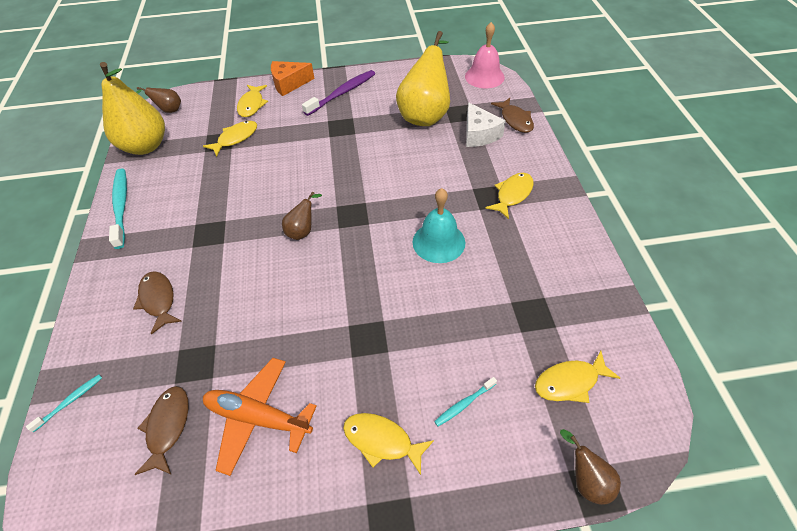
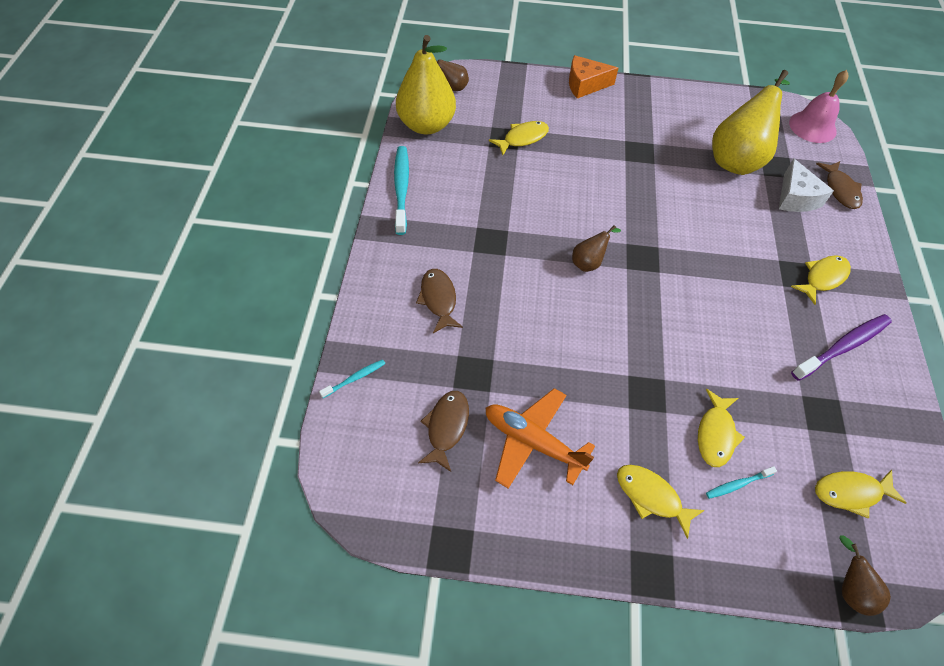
camera: 10 degrees right, 5 degrees up
yellow fish [237,85,268,117] -> yellow fish moved to [698,389,745,467]
purple toothbrush [302,70,375,116] -> purple toothbrush moved to [791,314,892,381]
turquoise bell [413,188,465,263] -> none

